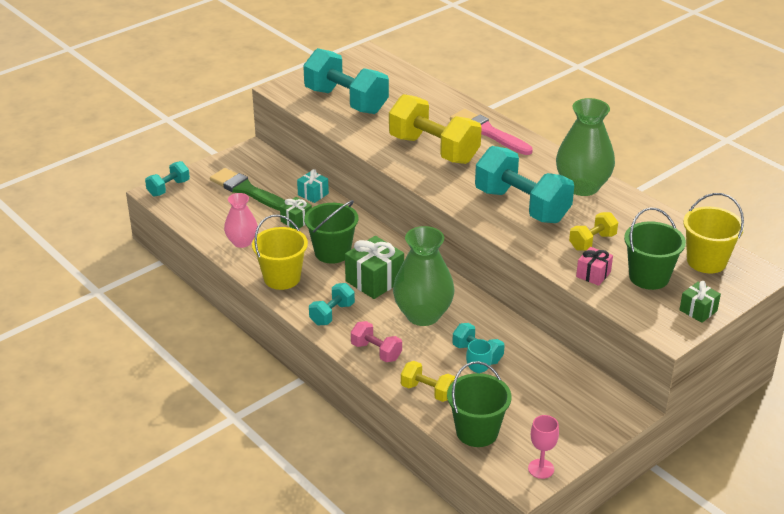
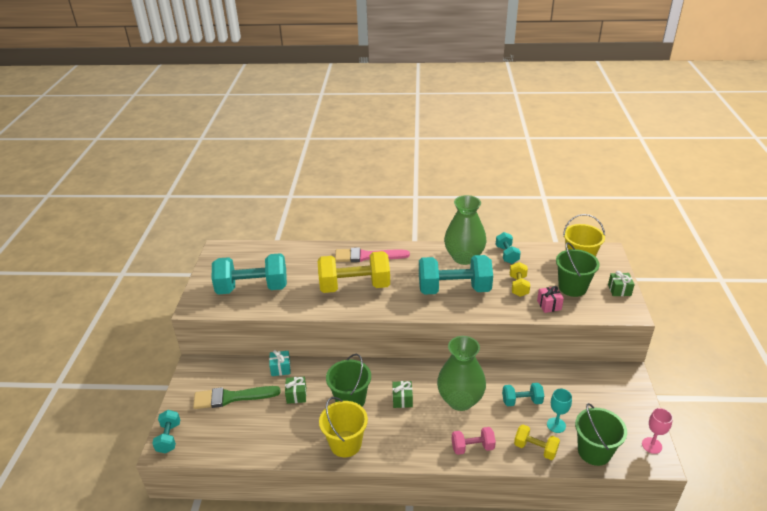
camera: 45 degrees left, 0 degrees up
pink vase [224,193,258,248] -> none
turquoise dumbbell [309,283,355,325] -> turquoise dumbbell moved to [496,232,521,264]
green gift [345,236,404,299] -> green gift [392,381,413,408], size x0.58
yellow dumbbell [401,361,455,402] -> yellow dumbbell turned 45 degrees clockwise [514,425,560,460]

